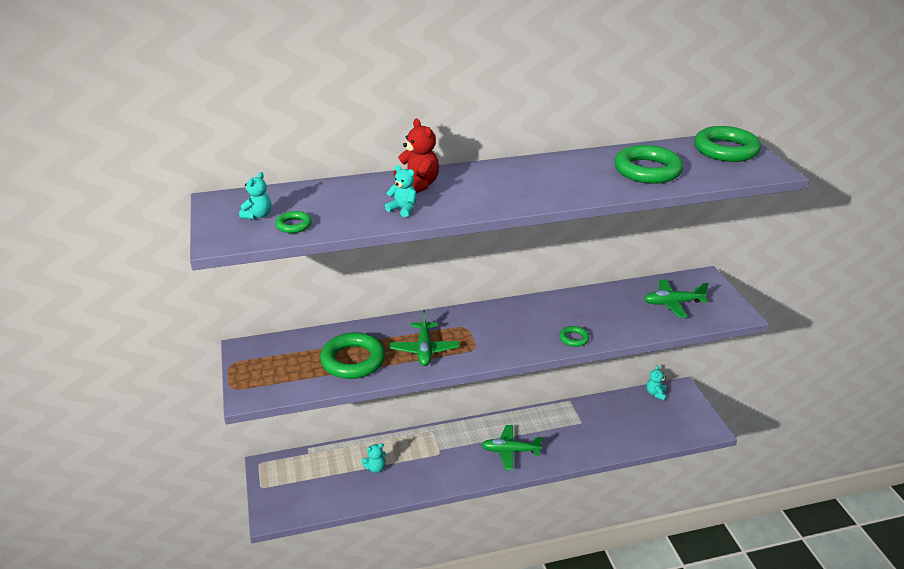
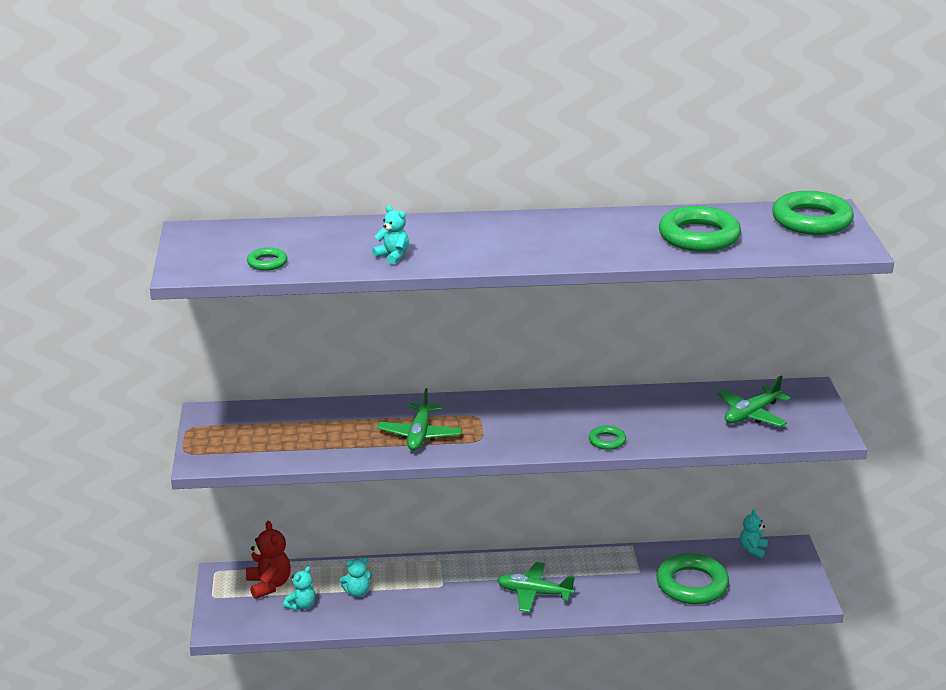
camera: 10 degrees right, 5 degrees down
turquoise teddy bear [239,172,271,220] -> turquoise teddy bear moved to [283,566,315,610]
green ring [320,332,385,379] -> green ring moved to [656,553,729,604]
red teddy bear [394,119,439,193] -> red teddy bear moved to [246,521,291,599]
green plane [644,279,708,318] -> green plane turned 45 degrees counterclockwise [717,376,791,427]

